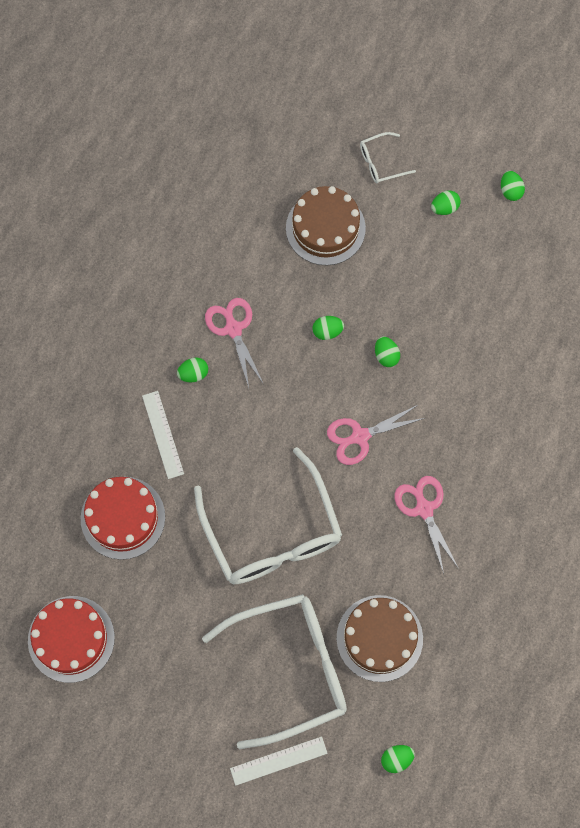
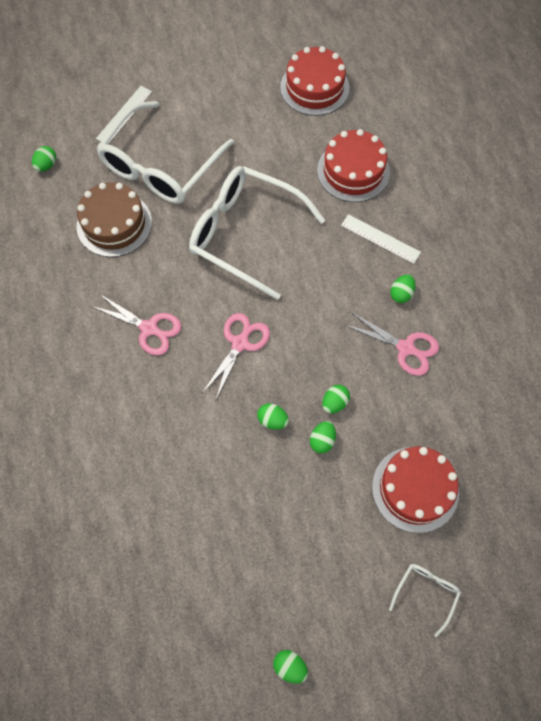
camera: 140 degrees right, 5 degrees down
brown cake [286,186,366,265] -> red cake [372,447,459,533]
green egg [431,190,461,215] -> green egg moved to [310,421,336,453]

